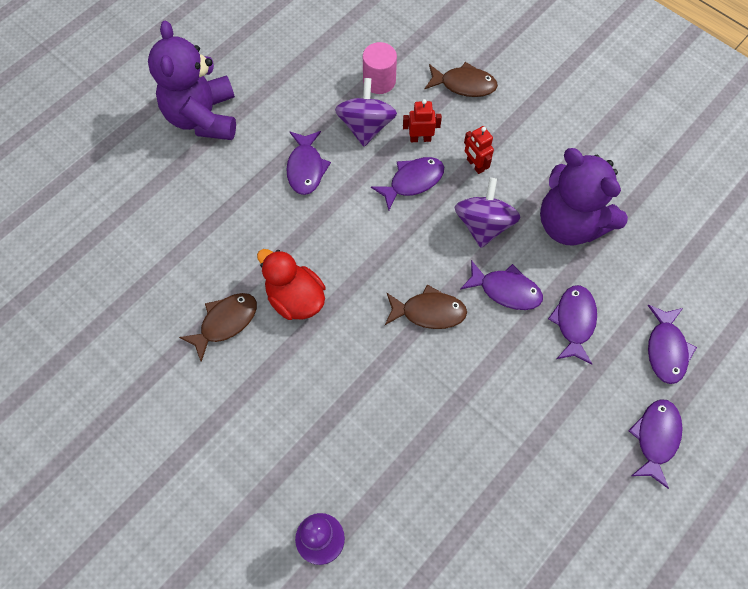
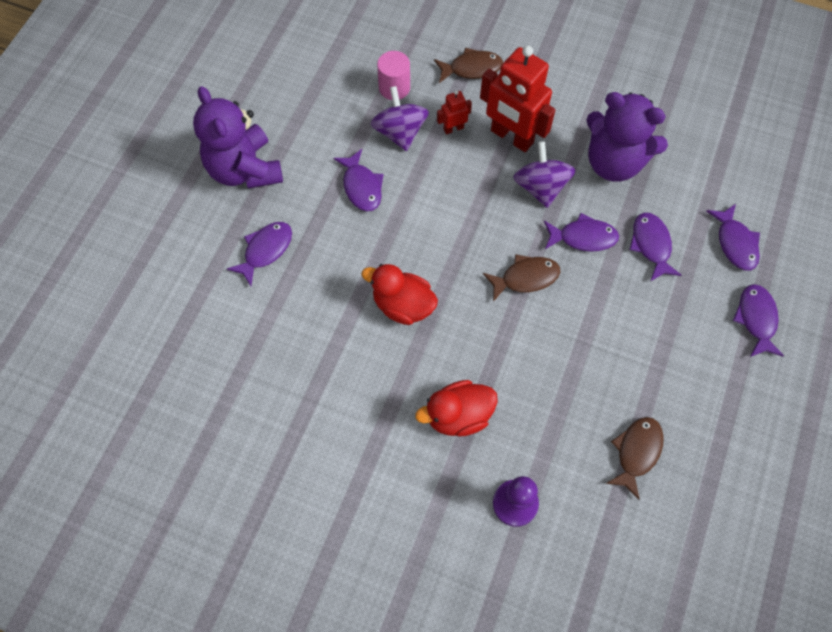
camera: 20 degrees left, 0 degrees up
brown fish [179,293,257,362] -> brown fish moved to [606,417,664,500]
purple fish [371,157,444,211] -> purple fish moved to [227,222,292,286]
red robot [464,126,494,174] -> red robot [480,46,556,152], size x2.17
none -> red duck [415,380,498,436]

